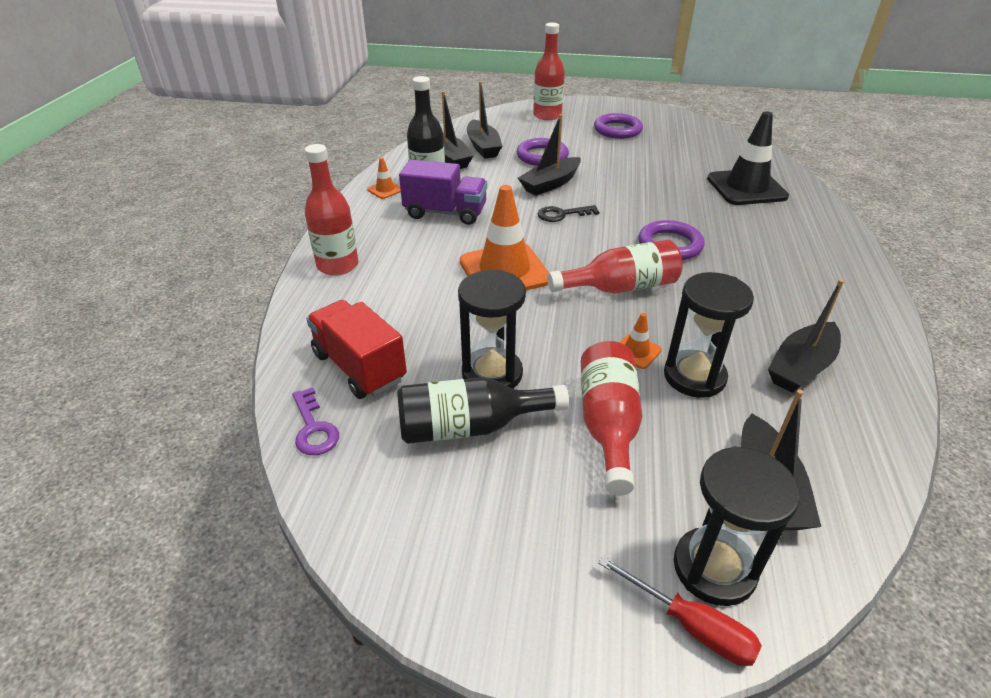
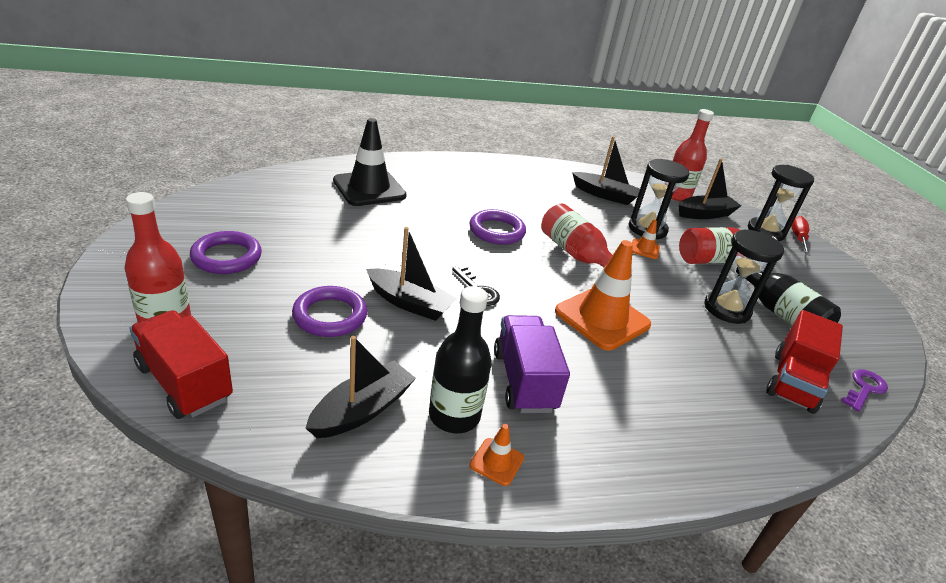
camera: 115 degrees left, 5 degrees down
red bottle [305,144,359,276] -> red bottle moved to [671,109,714,201]
black boat [467,81,502,159] -> none
none -> red truck [129,310,233,419]

